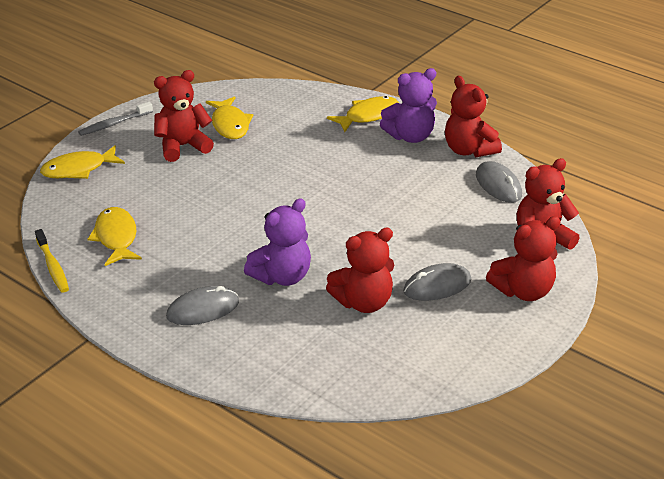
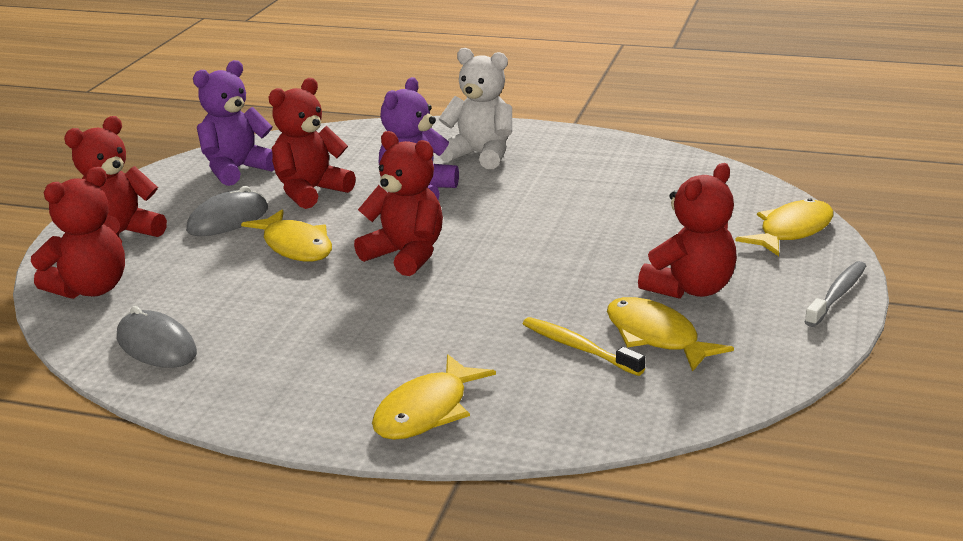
camera: 160 degrees right, 10 degrees down
yellow toothbrush [35,229,69,293] -> yellow toothbrush moved to [523,317,645,376]
yellow fish [87,207,142,266] -> yellow fish moved to [241,209,332,261]
grey mouse [166,286,239,325] -> white teddy bear [439,48,512,169]
purple teddy bear [380,68,437,143] -> purple teddy bear moved to [193,60,275,186]
red teddy bear [445,76,502,157] -> red teddy bear moved to [354,131,443,276]

